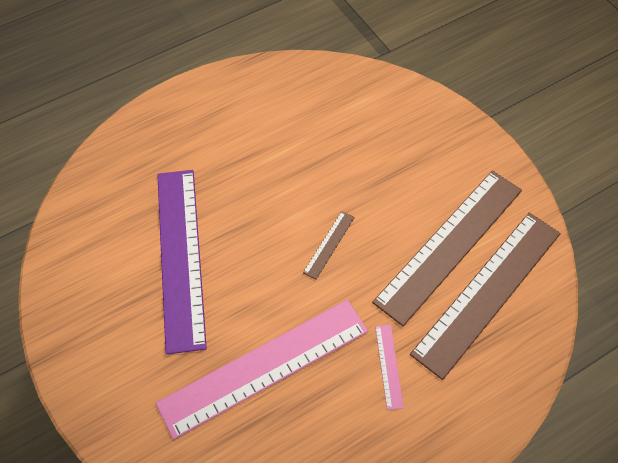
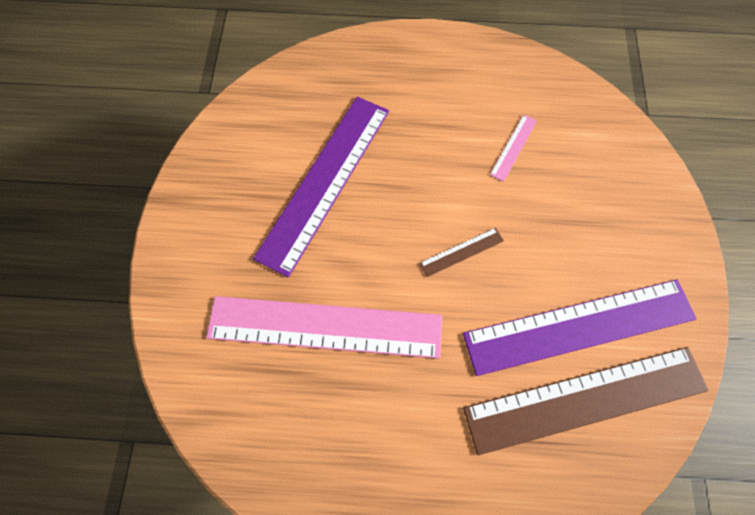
camera: 35 degrees right, 10 degrees up
brown ruler [372,171,522,326] -> purple ruler [463,279,697,376]
pink ruler [375,325,404,410] -> pink ruler moved to [490,115,537,182]

